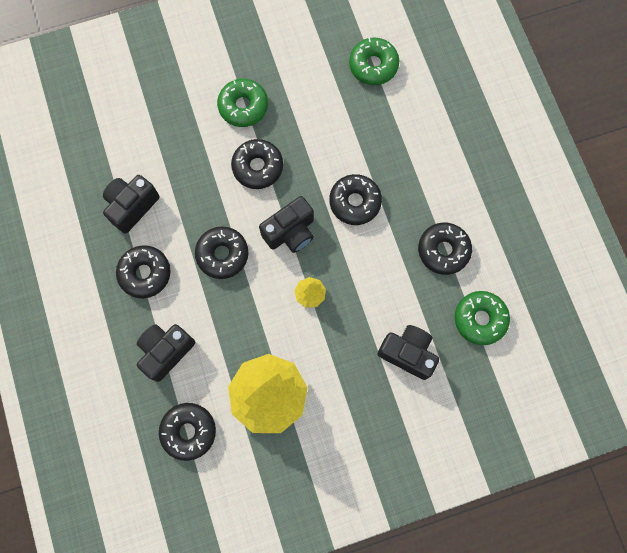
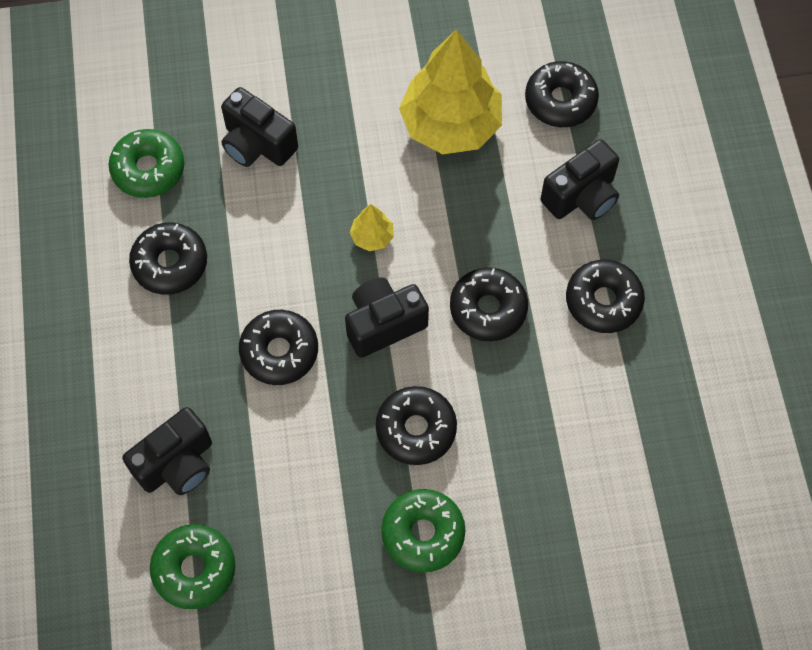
camera: 170 degrees left, 10 degrees down
black camera [103,175,160,234] -> black camera moved to [122,407,212,495]

